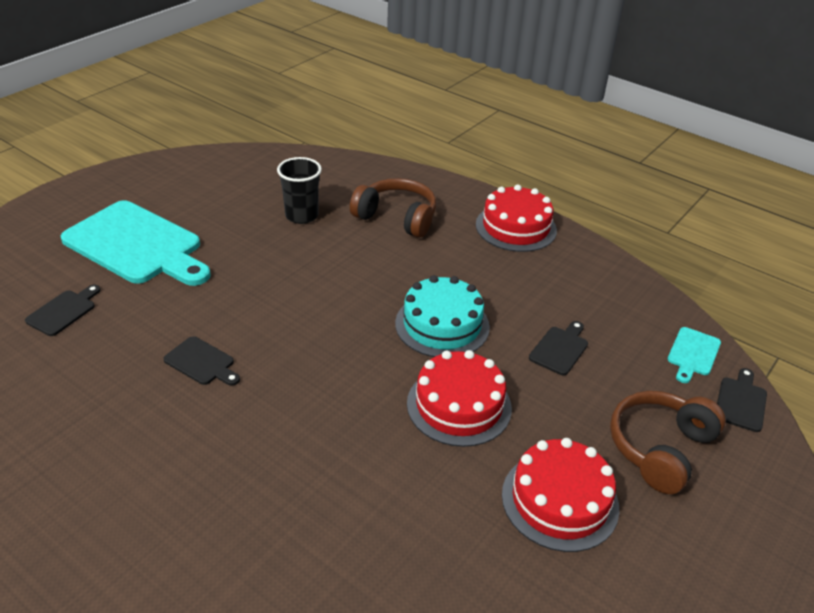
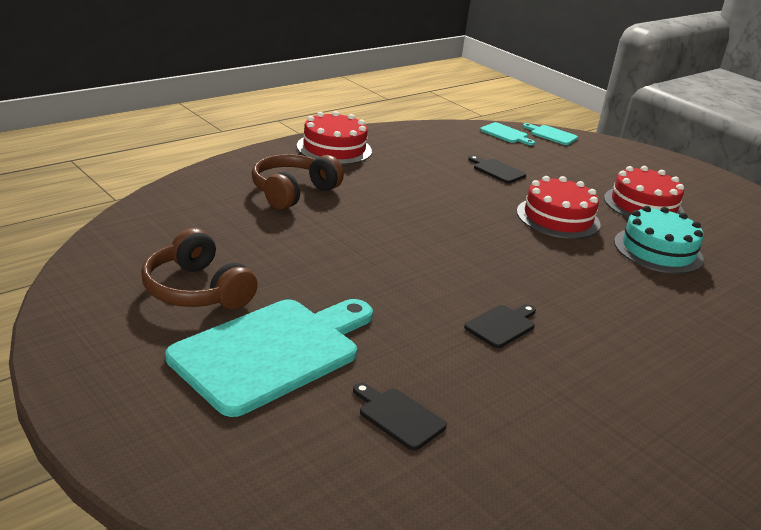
camera: 80 degrees left, 10 degrees down
black cup [277,157,322,224] -> none
turquoise cake [395,275,490,357] -> turquoise cake moved to [614,206,704,274]
brown headphones [610,391,726,494] -> brown headphones moved to [141,228,258,309]
black cutting board [717,368,767,432] -> turquoise cutting board [523,123,578,145]

